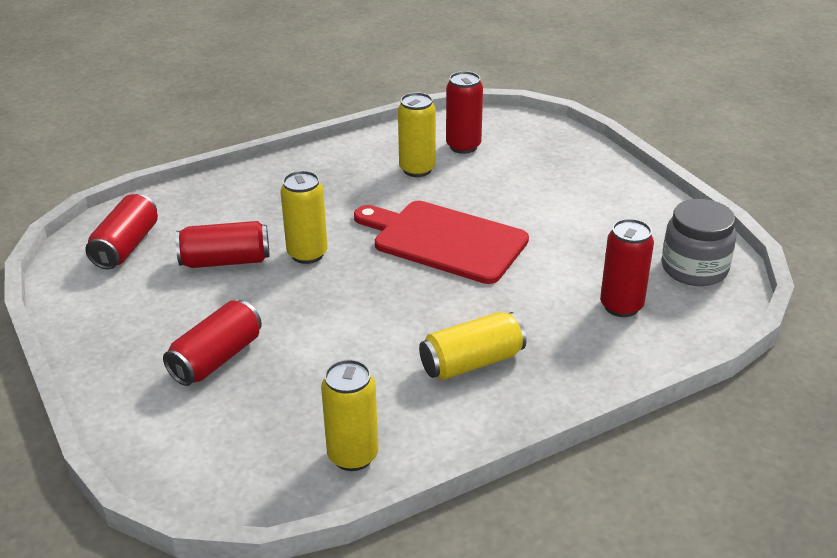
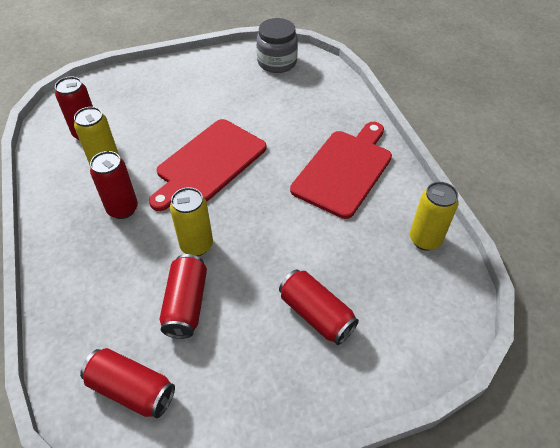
camera: 80 degrees left, 15 degrees up
yellow can [419,312,527,380] -> red cutting board [290,122,392,219]
red can [600,219,654,317] -> red can moved to [90,151,138,219]

